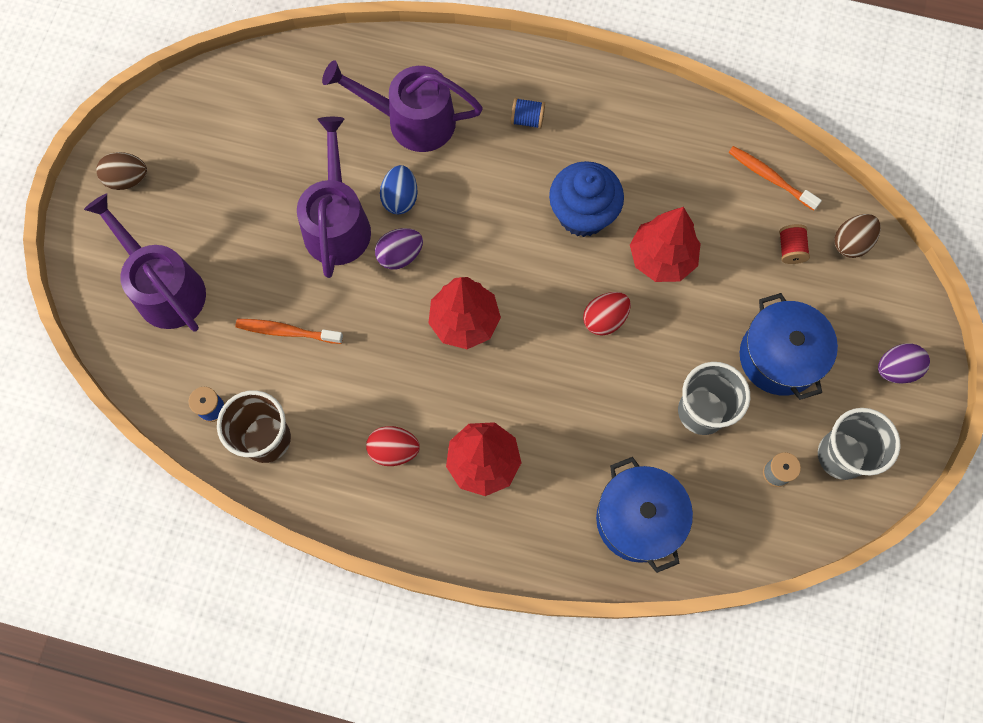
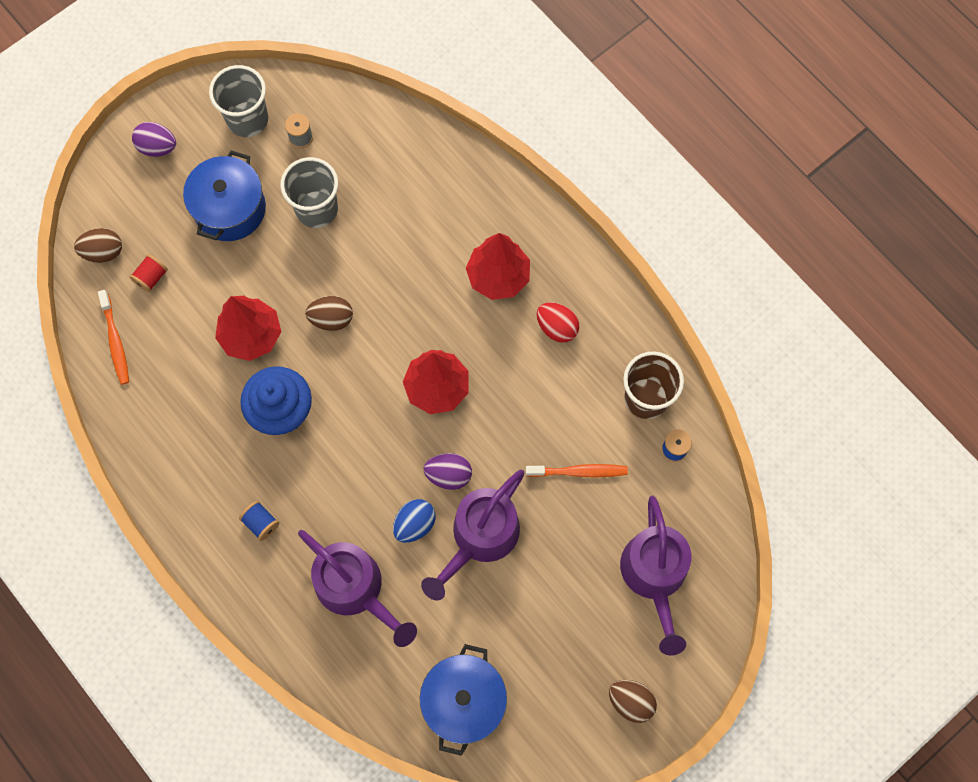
camera: 145 degrees left, 0 degrees up
orange toothbrush [235,319,343,344] -> orange toothbrush turned 45 degrees counterclockwise [526,464,628,478]
red egg [583,292,631,336] -> brown egg [305,296,353,331]
blue pot [596,457,693,573] -> blue pot moved to [420,644,507,756]

